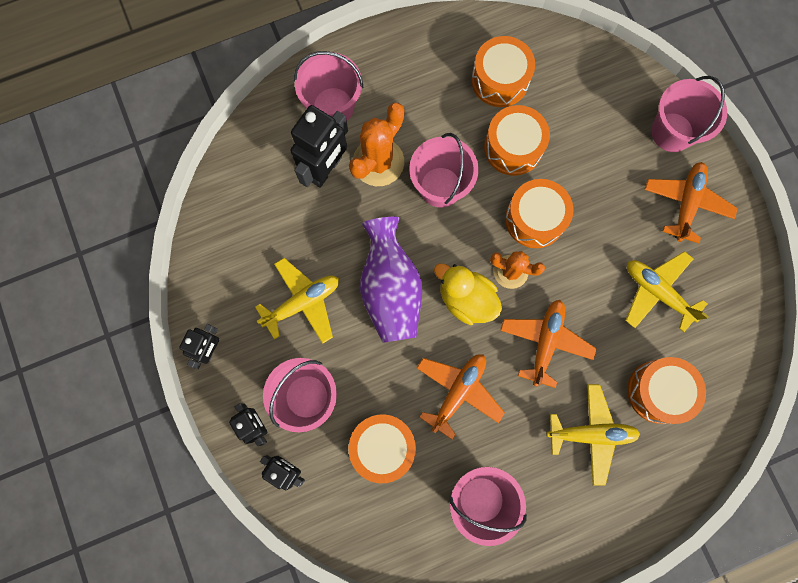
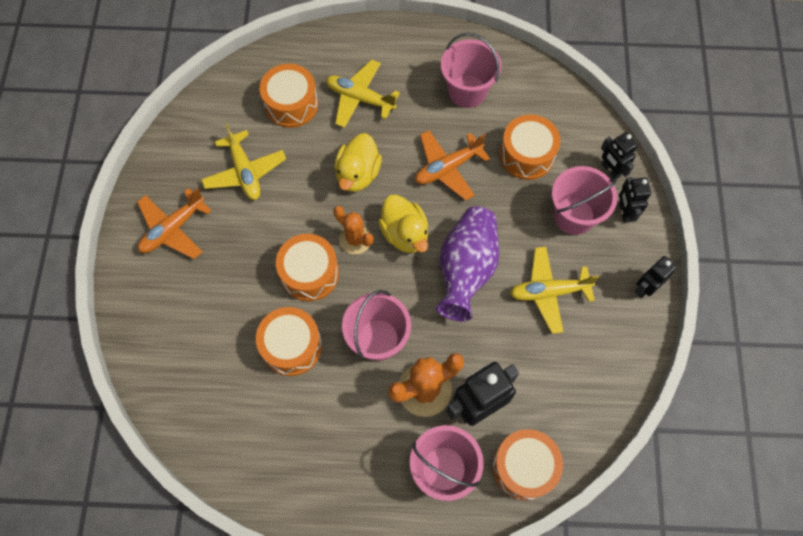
camera: 155 degrees left, 10 degrees down
orange drum [471,36,535,107] -> orange drum moved to [492,429,563,500]
orange plane [500,300,597,388] -> yellow duck [334,133,382,192]
pink bucket [651,76,727,152] -> none

